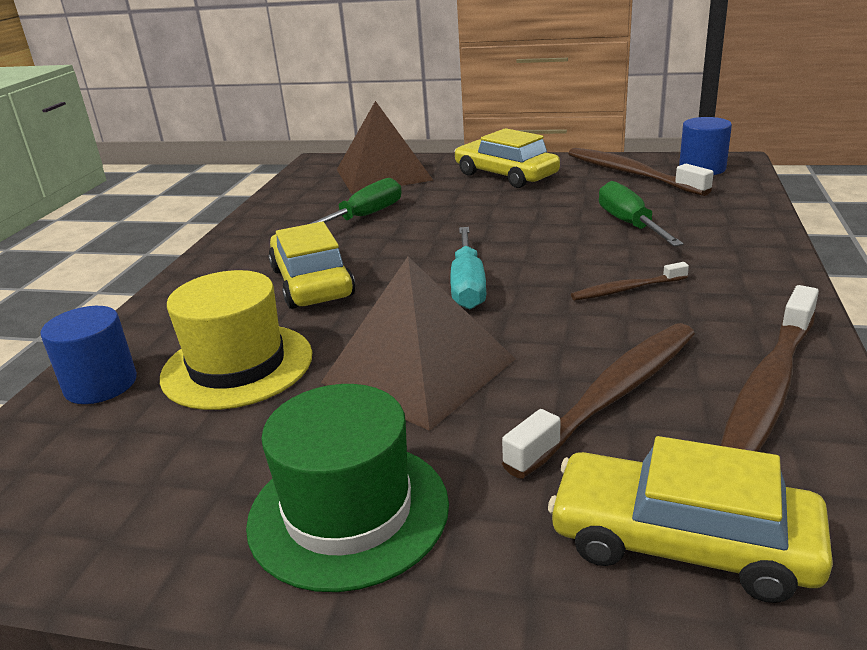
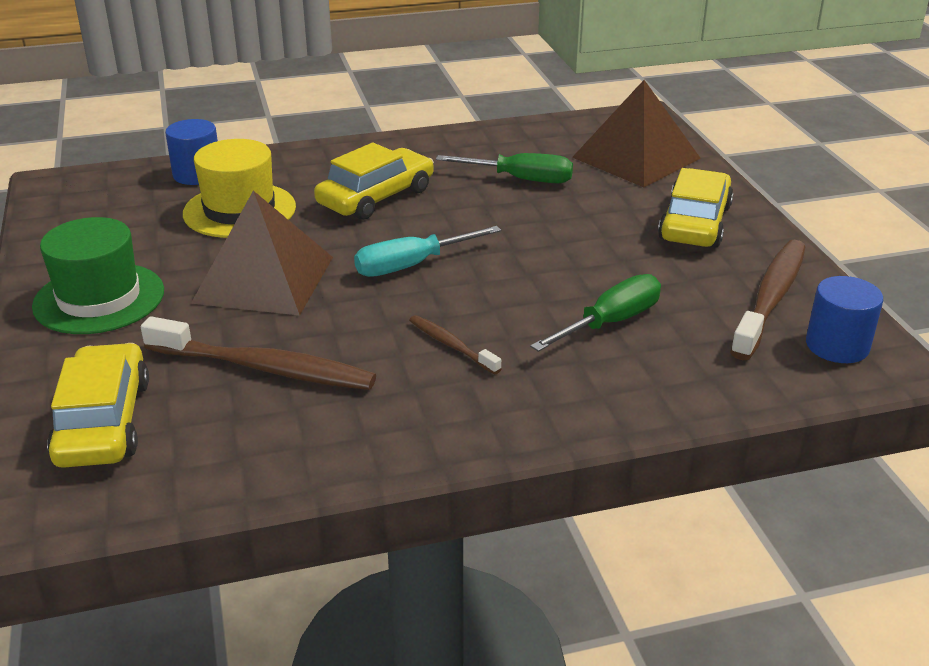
camera: 60 degrees right, 5 degrees up
brown toothbrush [720,285,819,452] -> none

